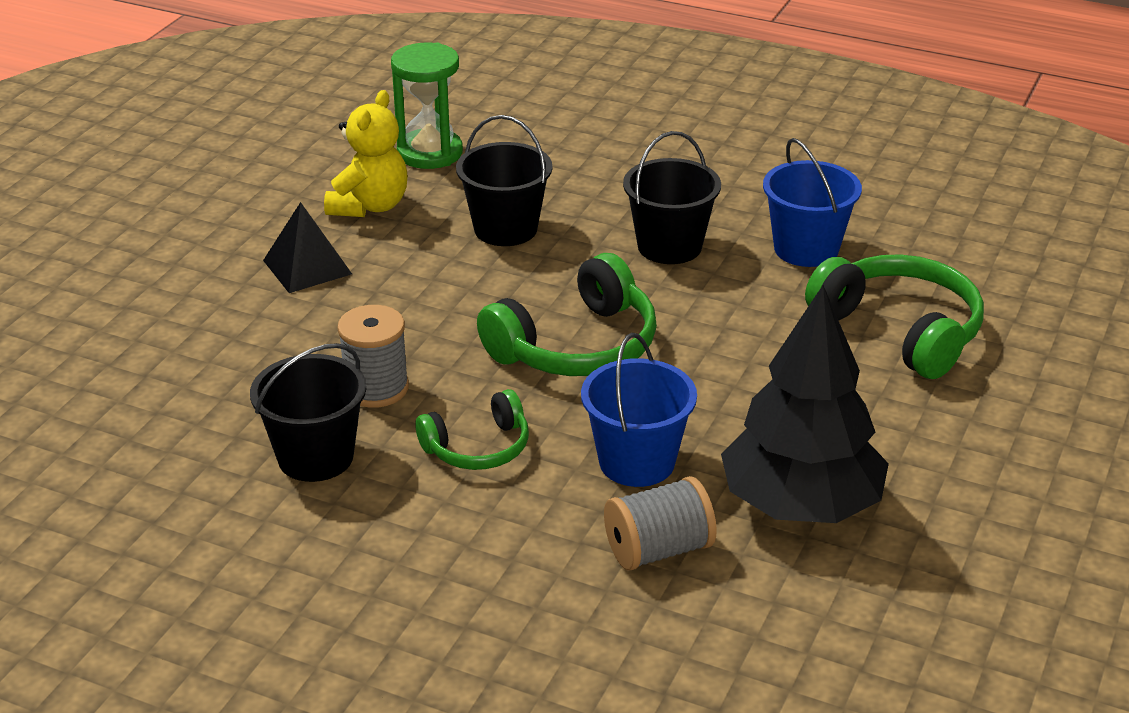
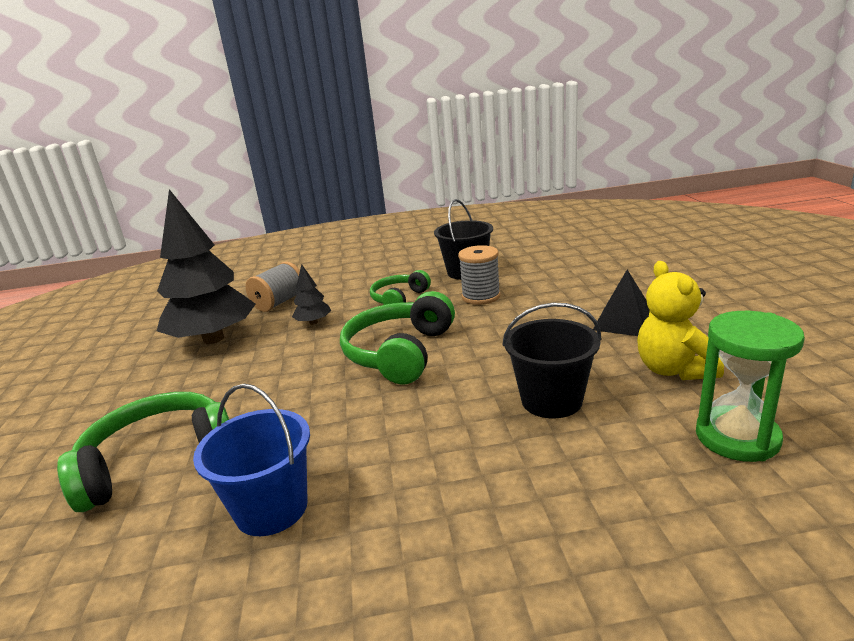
camera: 150 degrees right, 10 degrees down
blue bucket [581,333,697,487] -> black tree [292,264,331,325]
black bucket [623,131,721,264] -> none
green headphones [805,254,984,379] -> green headphones turned 135 degrees clockwise [57,392,229,512]

